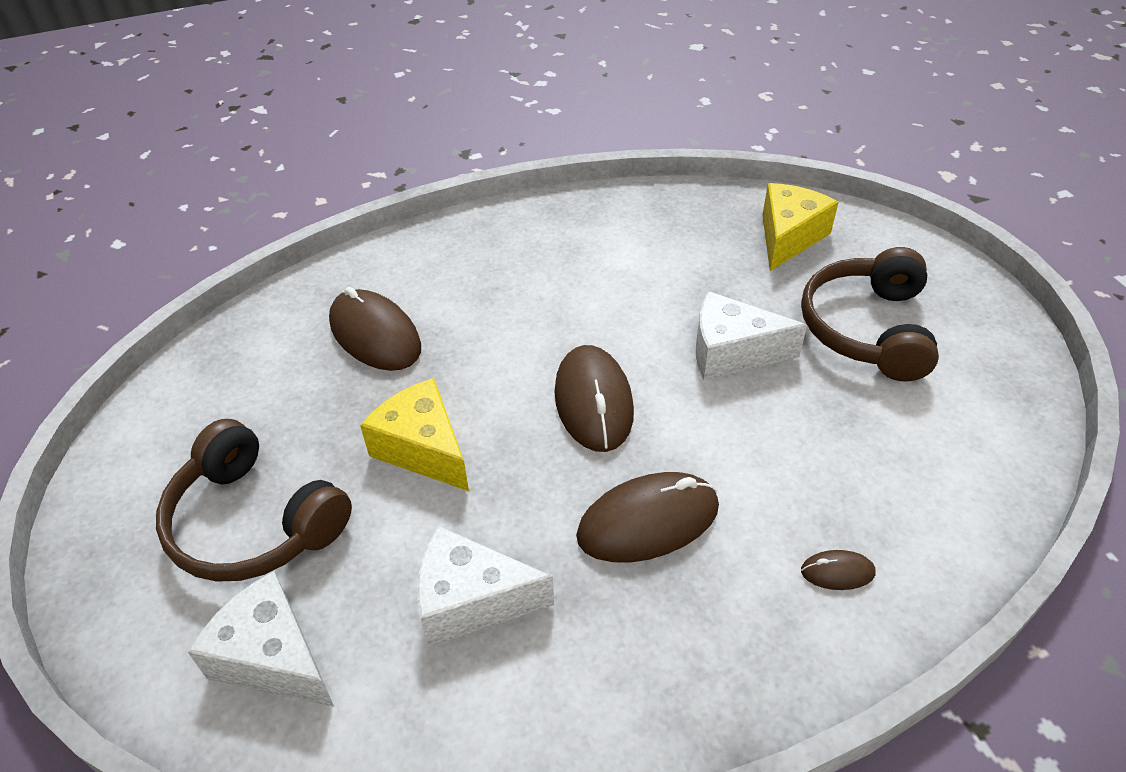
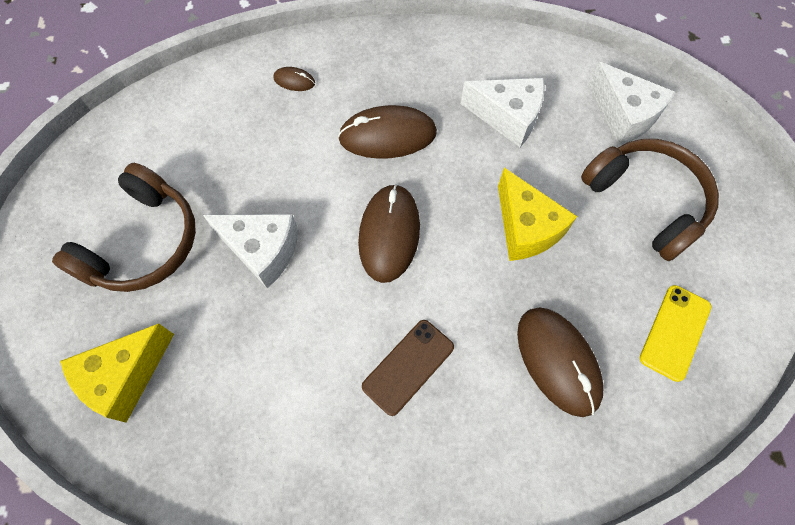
camera: 165 degrees left, 20 degrees up
none -> brown phone [362,320,454,416]
none -> yellow phone [640,285,712,382]

